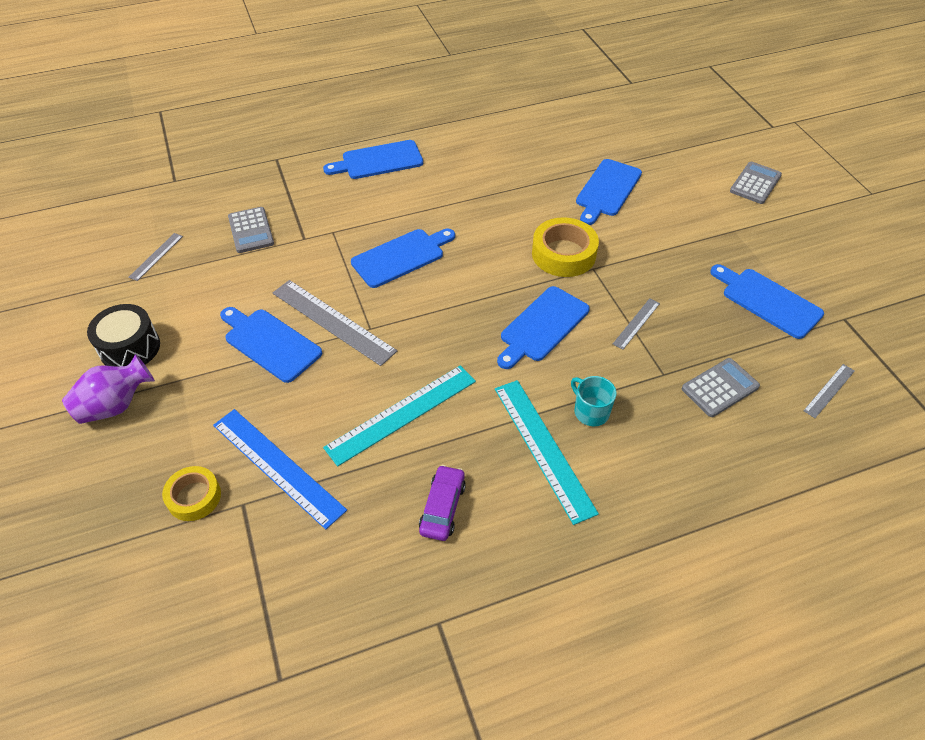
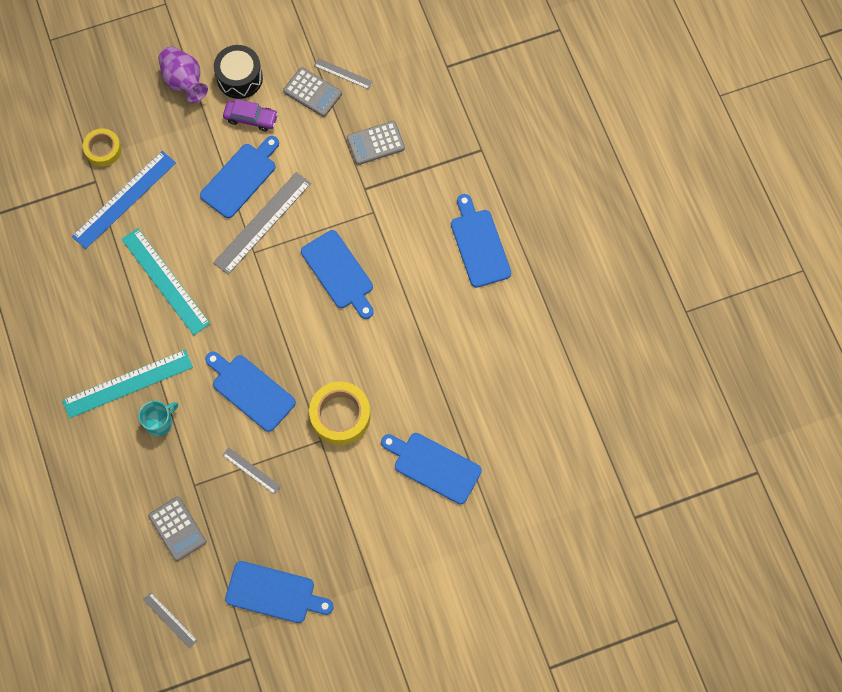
camera: 90 degrees right, 20 degrees up
purple car [419,465,466,541] -> purple car moved to [223,99,278,131]
blue cutting board [710,264,824,339] -> blue cutting board turned 60 degrees clockwise [225,561,334,623]
grey calculator [730,162,782,204] -> grey calculator moved to [283,67,342,117]

